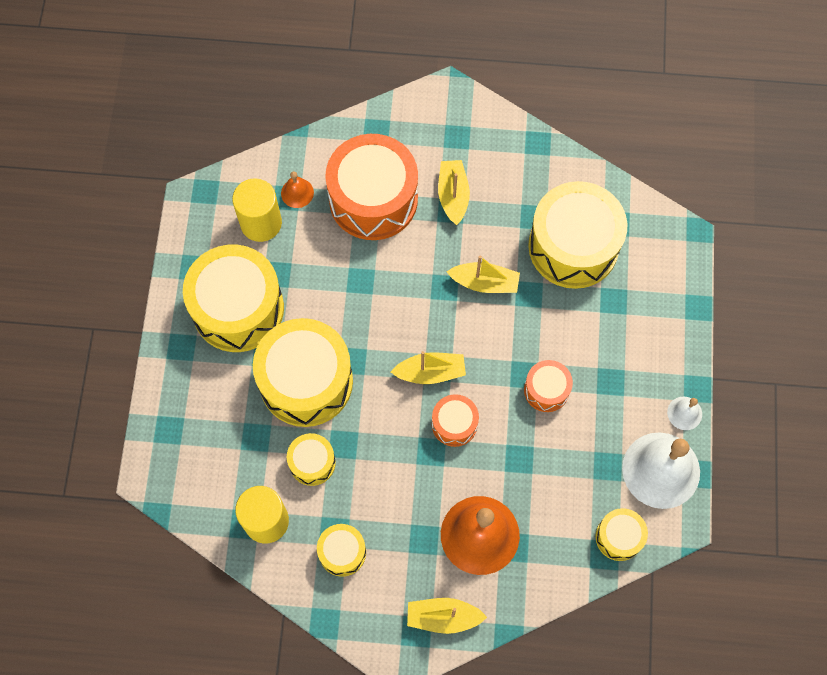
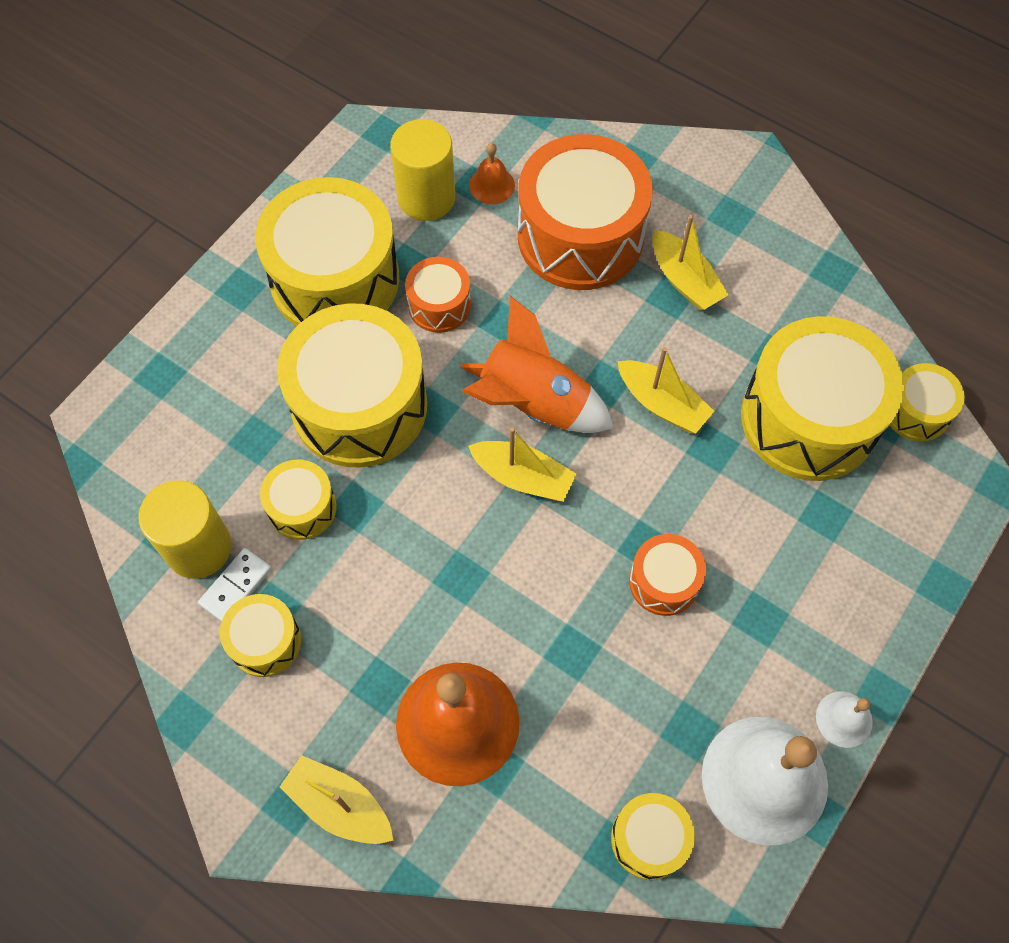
camera: 30 degrees right, 5 degrees down
orange drum [432,394,479,447] -> orange drum moved to [405,257,471,333]
yellow boat [438,160,470,225] -> yellow boat turned 120 degrees clockwise [652,215,729,310]
none -> white domino [198,548,272,622]
none -> orange rocket [460,296,614,433]
none -> yellow drum [890,363,965,442]

